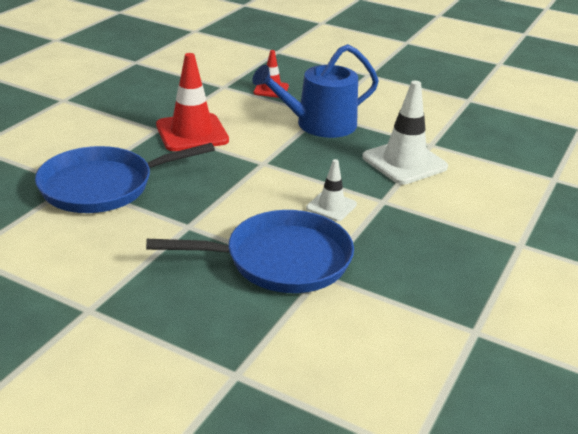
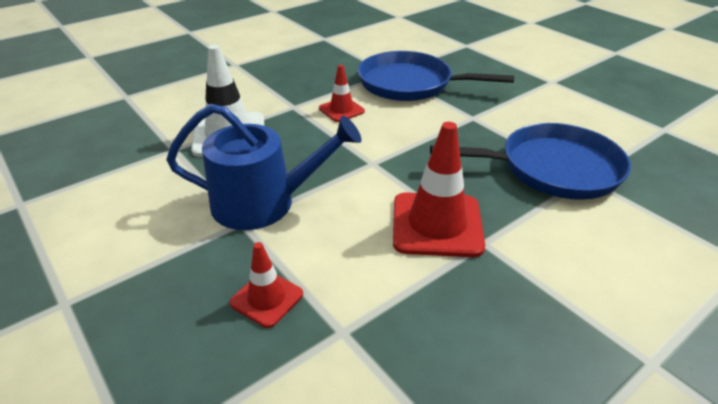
camera: 155 degrees left, 5 degrees up
white traffic cone [306,159,357,221] -> red traffic cone [319,65,365,122]

